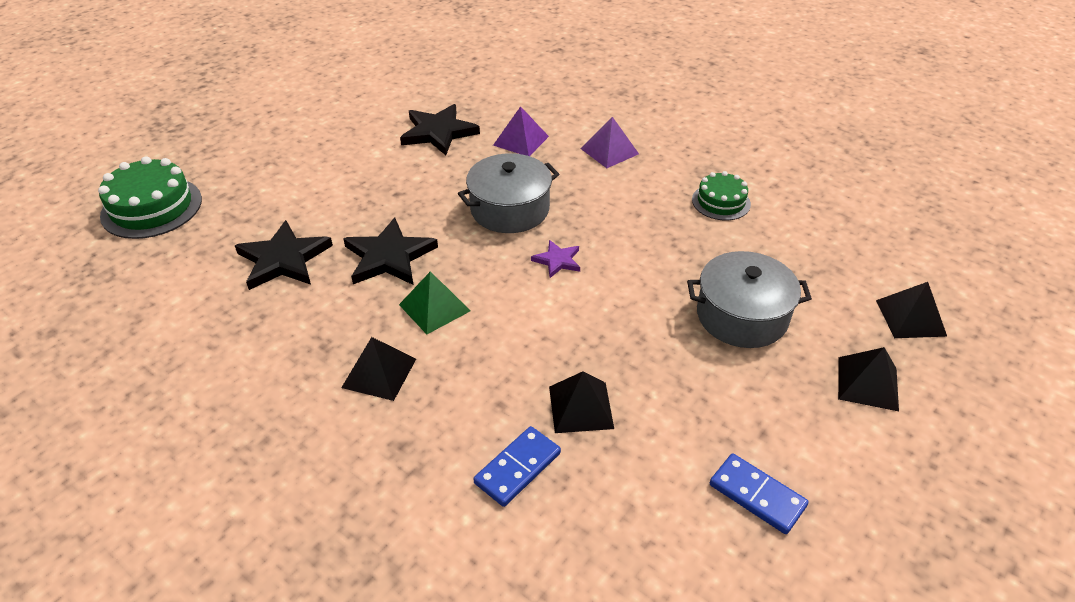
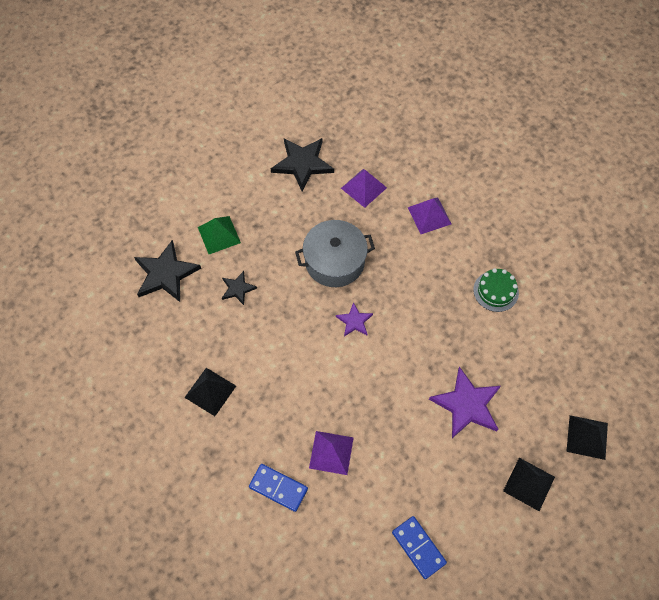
camera: 15 degrees right, 20 degrees up
green cake [98,156,202,239] -> none
black star [343,218,438,285] -> black star [222,271,257,305], size x0.54
green pyramid [399,272,470,334] -> green pyramid moved to [198,216,241,254]
blue domino [473,426,561,507] -> blue domino turned 60 degrees clockwise [249,464,308,512]
black pyramid [549,371,614,433] -> purple pyramid [309,431,354,475]
grey pot [687,251,812,348] -> purple star [429,367,501,438]

